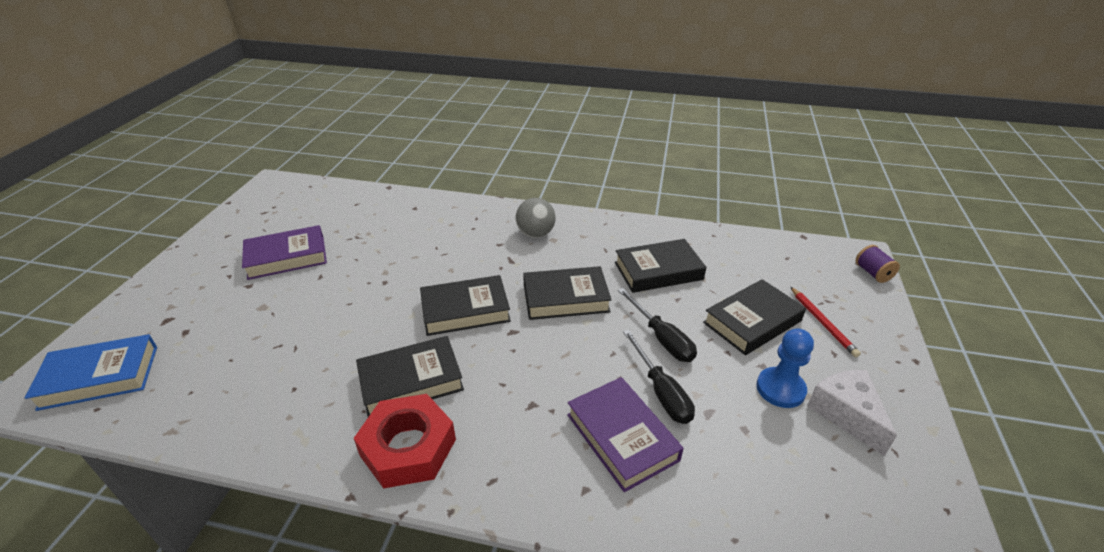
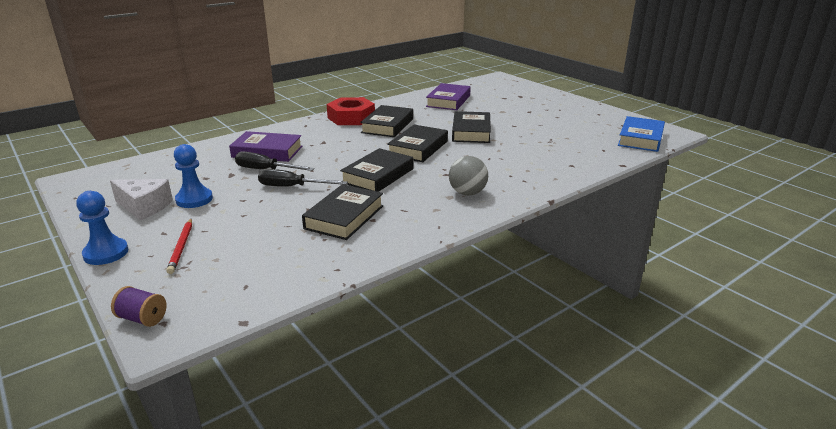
camera: 130 degrees right, 10 degrees down
blue book [25,334,157,411] -> blue book moved to [618,116,665,152]
purple book [242,225,327,280] -> purple book moved to [426,83,471,110]
black book [703,279,806,355] -> black book moved to [452,111,491,143]
red pencil [791,287,861,357] -> red pencil turned 120 degrees counterclockwise [166,219,192,274]
none -> blue pawn [76,191,129,265]

